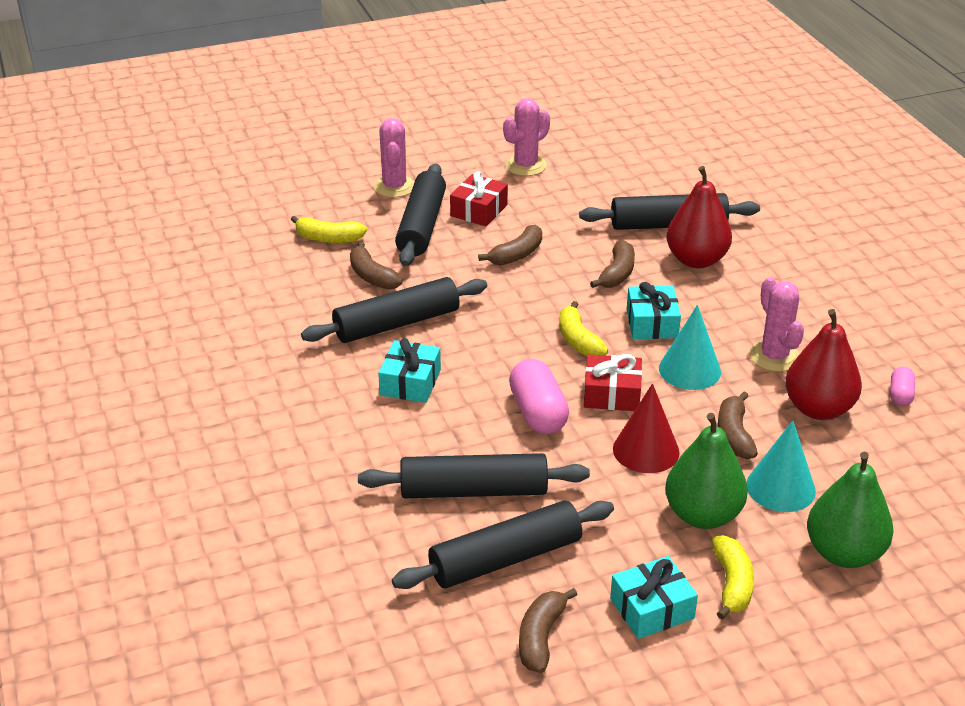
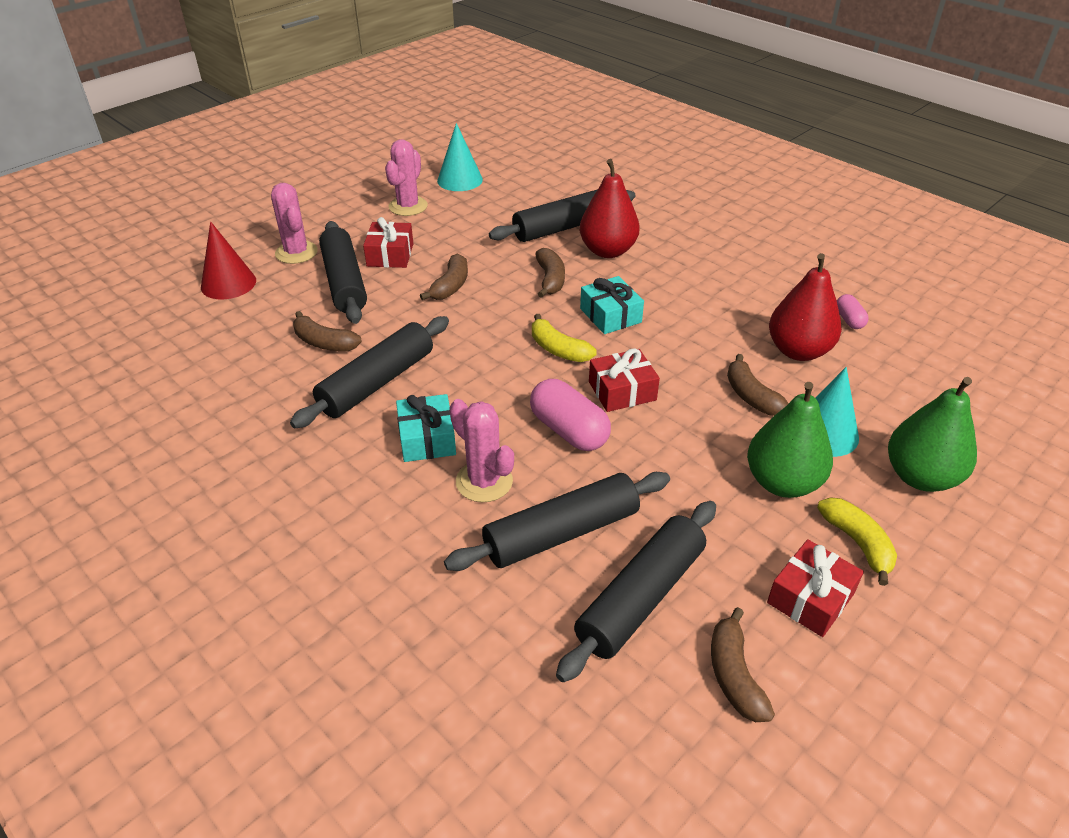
camera: 25 degrees left, 5 degrees up
yellow banana [291,216,367,243] -> none
turquoise gift [610,556,698,639] -> red gift [767,539,864,637]
red cone [613,383,680,473] -> red cone moved to [201,221,256,299]
turquoise cone [659,305,721,390] -> turquoise cone moved to [437,123,483,191]
pink cactus [749,277,804,372] -> pink cactus moved to [449,399,514,502]

